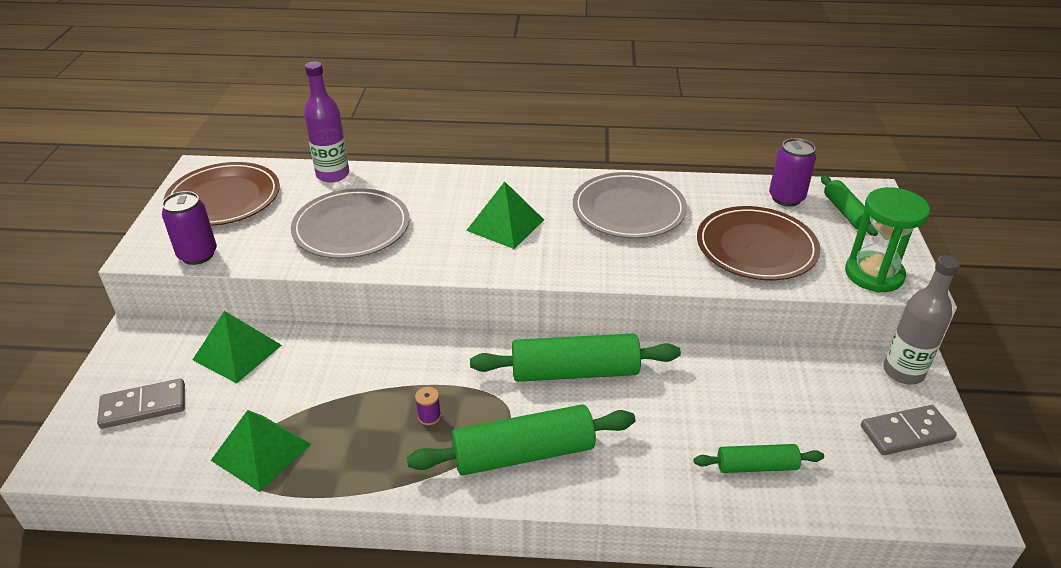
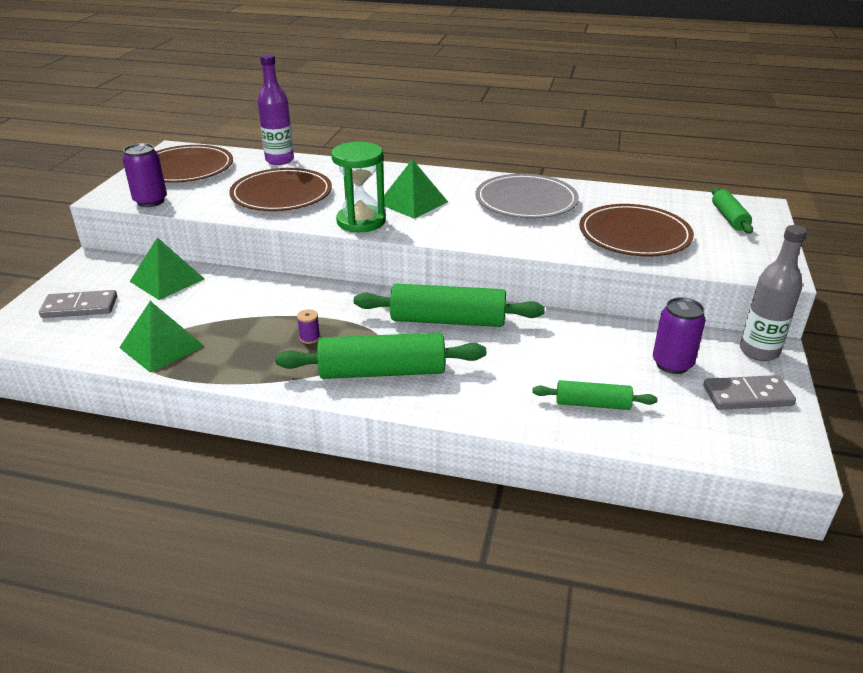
camera: 10 degrees right, 5 degrees down
grey plate [291,188,409,259] -> brown plate [229,168,332,211]
purple can [769,138,816,206] -> purple can moved to [653,297,706,374]
green hourglass [845,187,930,293] -> green hourglass moved to [331,142,386,232]

